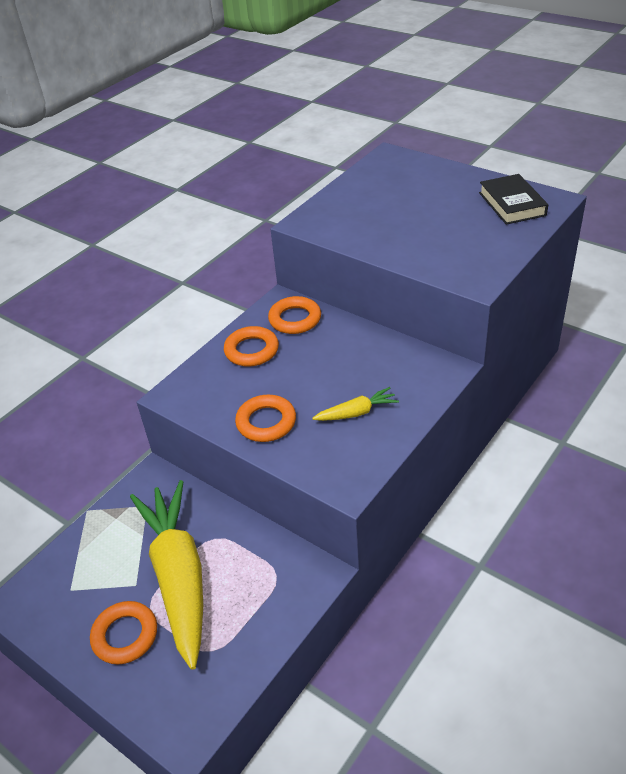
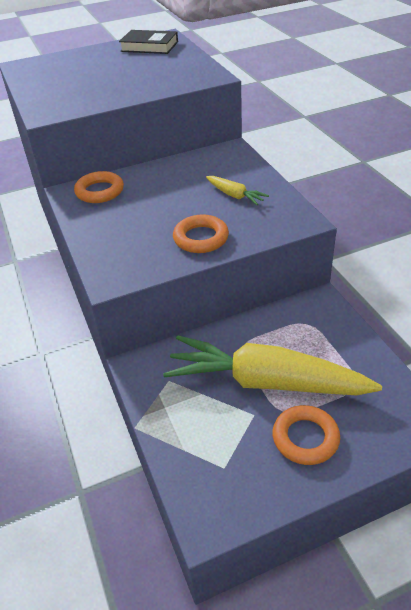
camera: 60 degrees left, 0 degrees up
orange ring [224,326,279,367] -> none
yellow carrot [312,387,399,421] -> yellow carrot turned 120 degrees clockwise [206,176,269,205]

